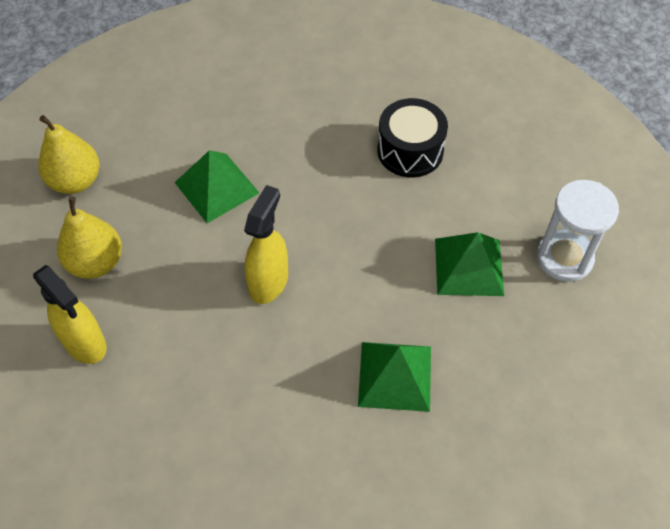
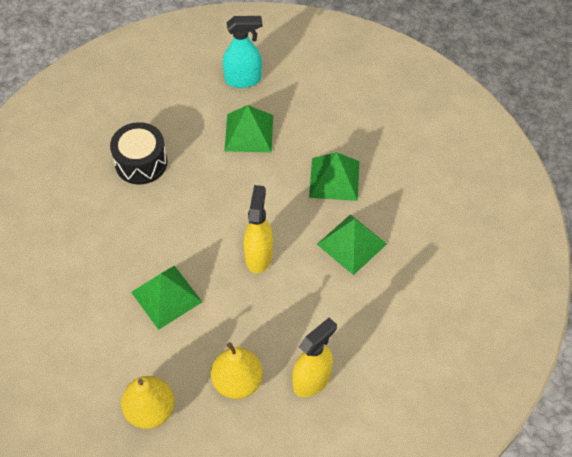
camera: 90 degrees left, 0 degrees up
yellow spray bottle [244,185,288,304] -> yellow spray bottle turned 75 degrees clockwise [244,185,273,273]
white hourglass [536,180,619,282] -> turquoise spray bottle [223,16,262,88]
none -> green pyramid [317,214,387,275]

